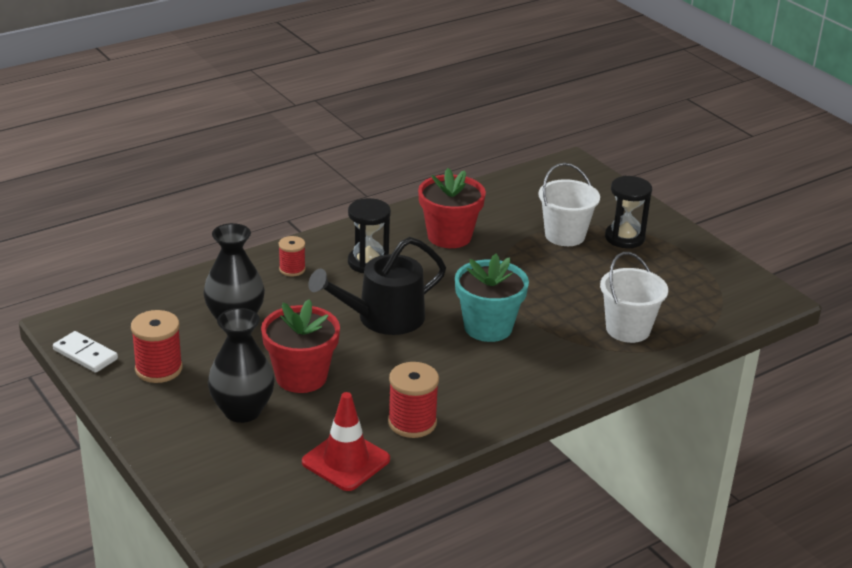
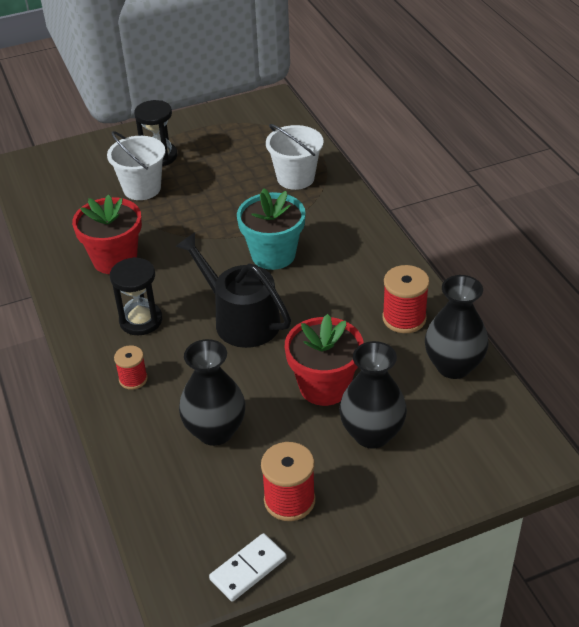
camera: 75 degrees left, 10 degrees up
red traffic cone [302,392,390,491] -> black vase [425,275,489,379]
black watering can [308,237,446,335] -> black watering can turned 150 degrees clockwise [176,233,291,348]

